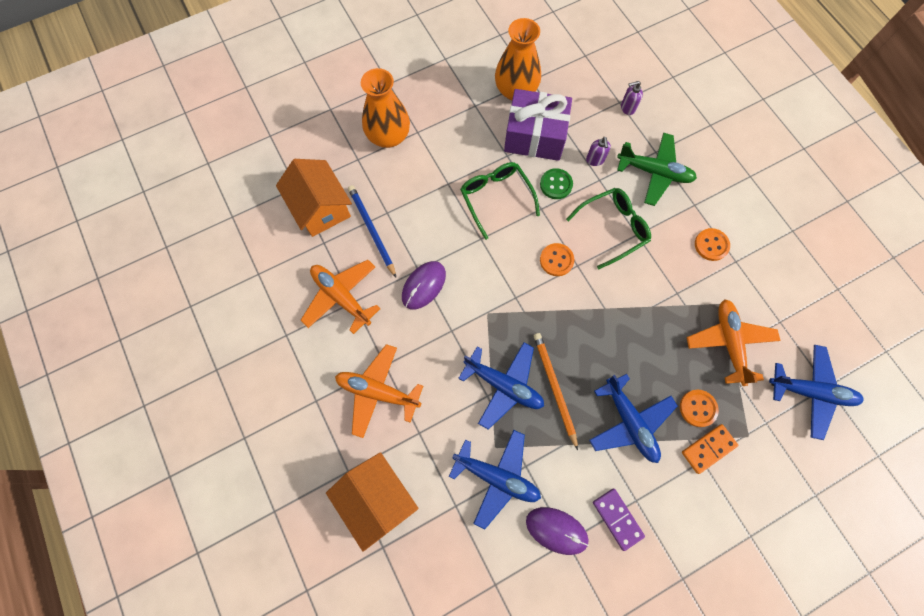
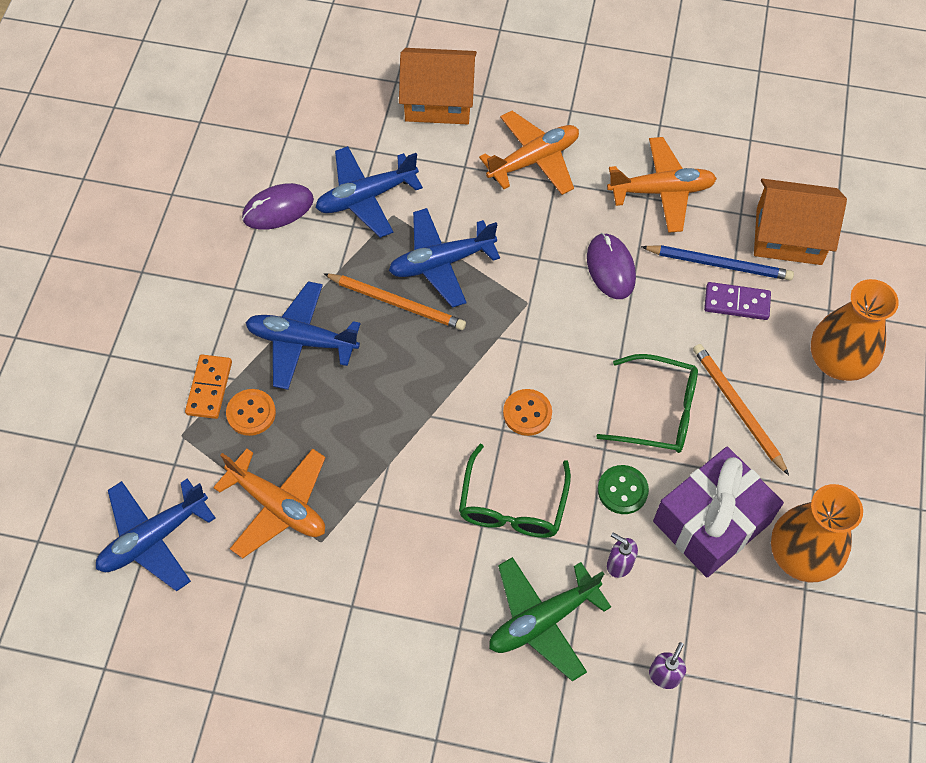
camera: 130 degrees right, 10 degrees down
purple domino [593,489,645,551] -> purple domino moved to [704,282,771,320]
orange button [695,228,730,261] -> none
none -> orange pencil [693,344,789,475]

